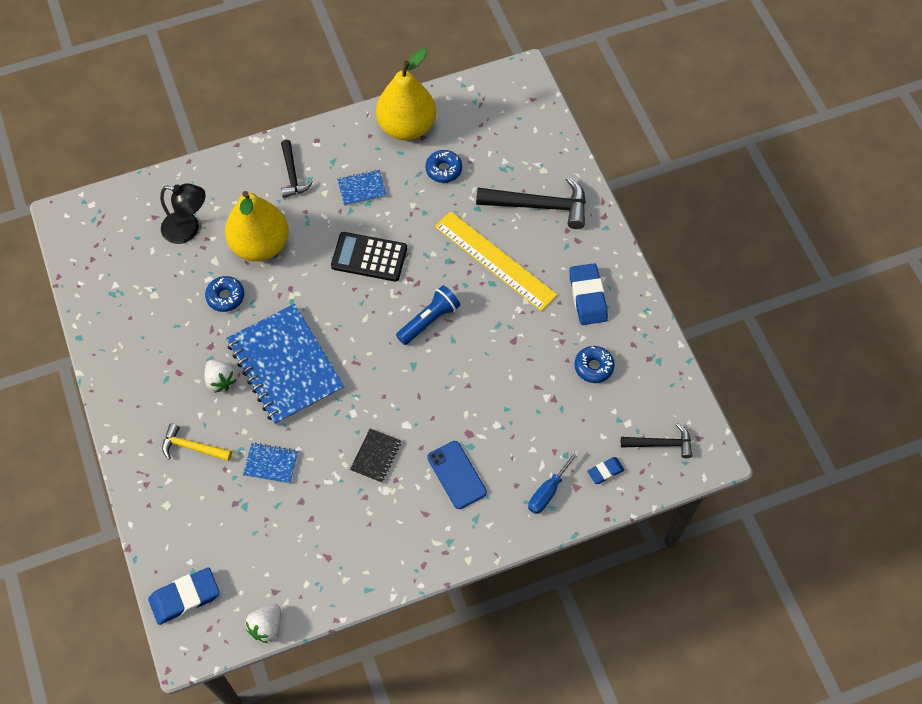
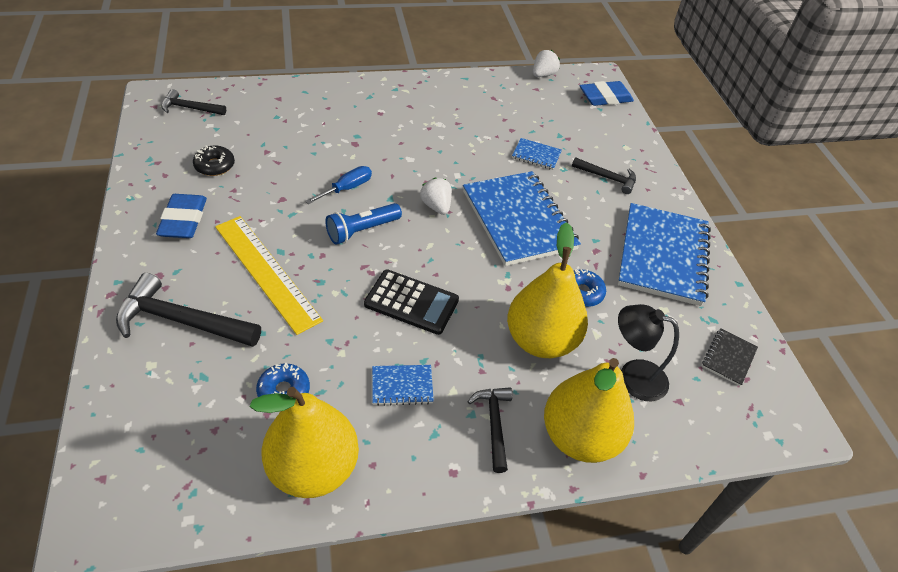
camera: 175 degrees left, 15 degrees down
yellow hammer [162,424,232,461] -> black hammer [572,157,636,194]
white strawberry [205,360,237,393] -> white strawberry moved to [420,178,452,215]
black notebook [350,428,401,483] -> black notebook moved to [702,328,758,386]
blue phone [427,441,487,509] -> none
blue screwdriver [528,450,579,514] -> blue screwdriver moved to [305,166,372,204]
blue donut [574,346,615,383] -> black donut [193,145,235,176]
blue eraser [587,457,624,484] -> none
none -> yellow pear [544,358,634,463]
none -> blue notebook [618,203,711,306]

